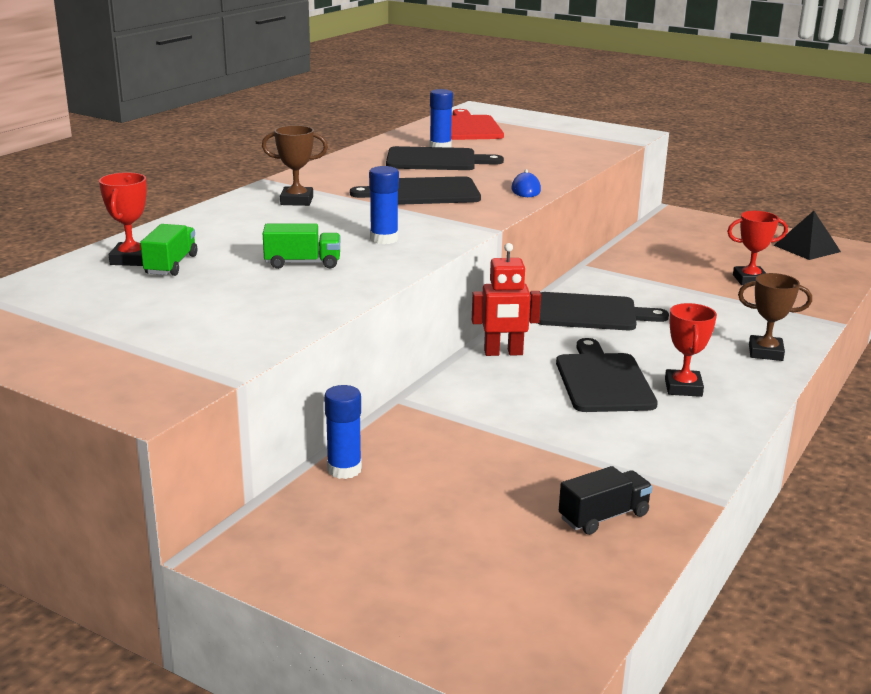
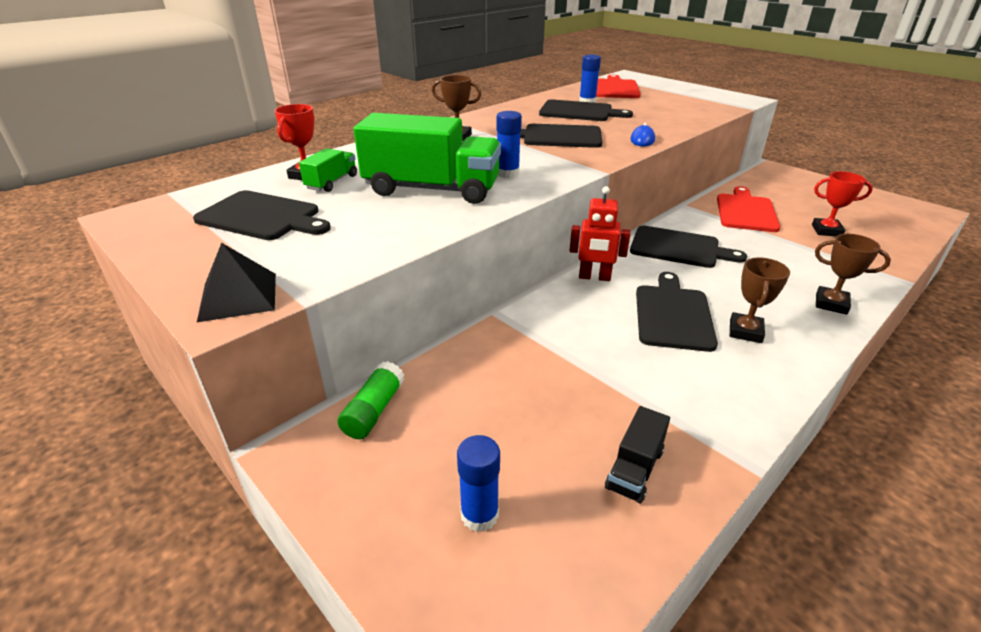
camera: 15 degrees right, 10 degrees up
green truck [263,224,341,269] -> green truck [354,113,501,204], size x2.14
blue glue stick [324,385,362,479] -> blue glue stick moved to [457,435,500,532]
black truck [559,466,653,535] -> black truck turned 135 degrees clockwise [605,406,670,503]
red trophy [665,303,717,397] -> brown trophy [730,257,790,343]
black pyramid [774,211,841,260] -> black pyramid moved to [197,243,276,322]
none -> black cutting board [193,190,331,240]
none -> green glue stick [338,361,404,439]
none -> red cutting board [717,186,780,232]

